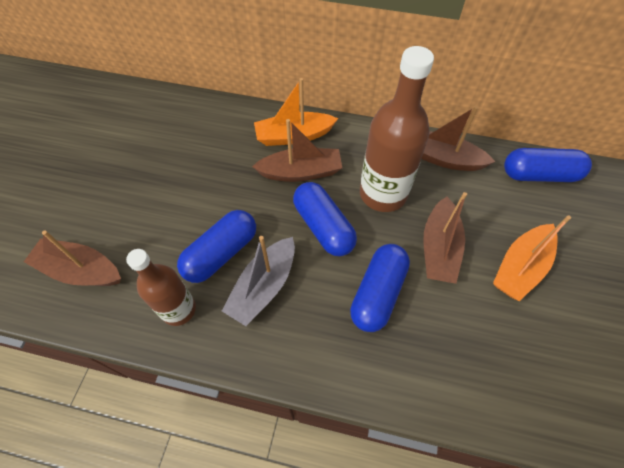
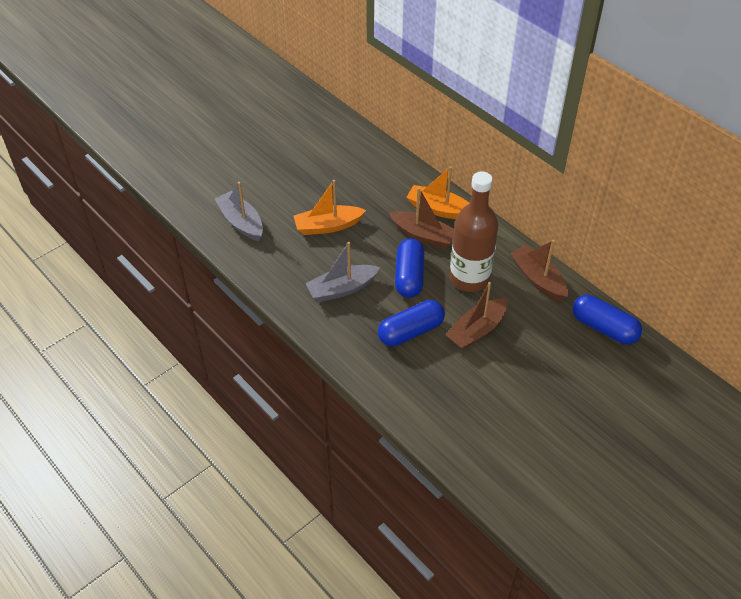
camera: 35 degrees right, 10 degrees down
brown boat [24,231,121,286] -> grey boat [215,182,263,241]
brown bottle [126,249,196,326] -> none
blue capsule [177,210,256,283] -> none
orange boat [493,215,571,301] -> orange boat moved to [294,180,366,235]

